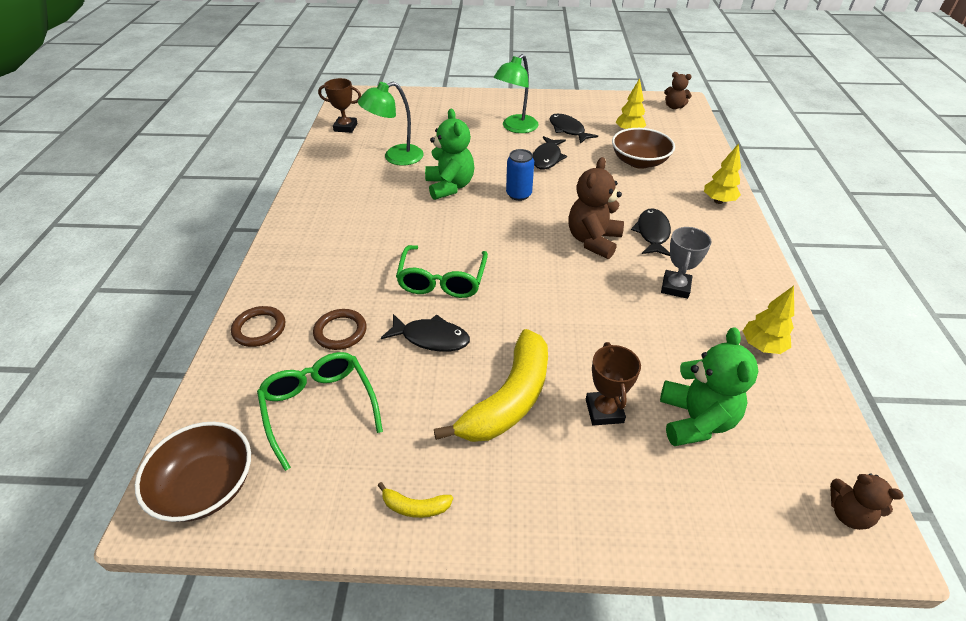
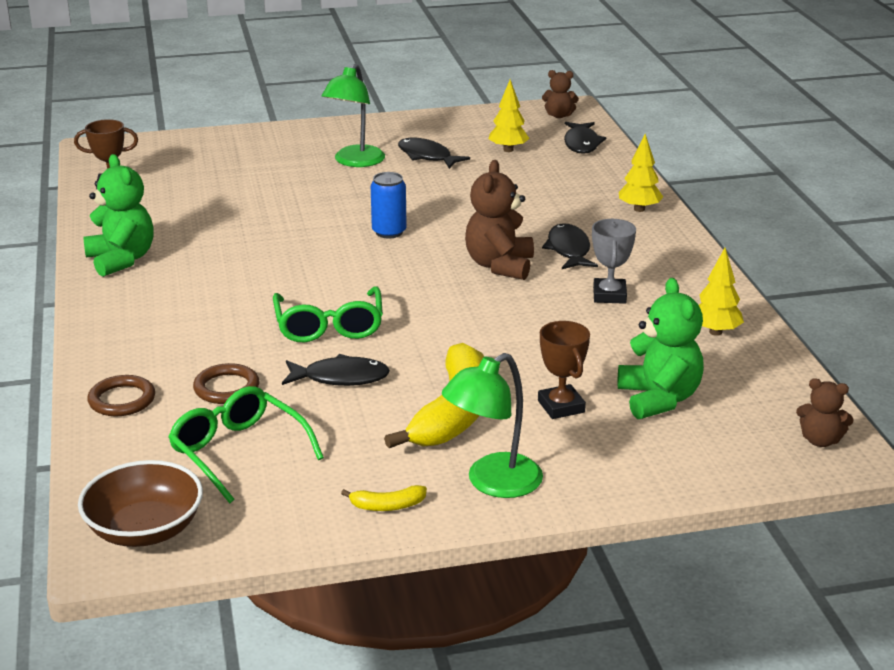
camera: 15 degrees left, 15 degrees down
green lamp [358,82,424,166] -> green lamp moved to [442,353,543,498]
green teddy bear [425,109,474,200] -> green teddy bear moved to [83,154,154,277]
black fish [532,136,567,169] -> black fish moved to [564,122,606,154]
brown bowl [612,128,675,169] -> none

